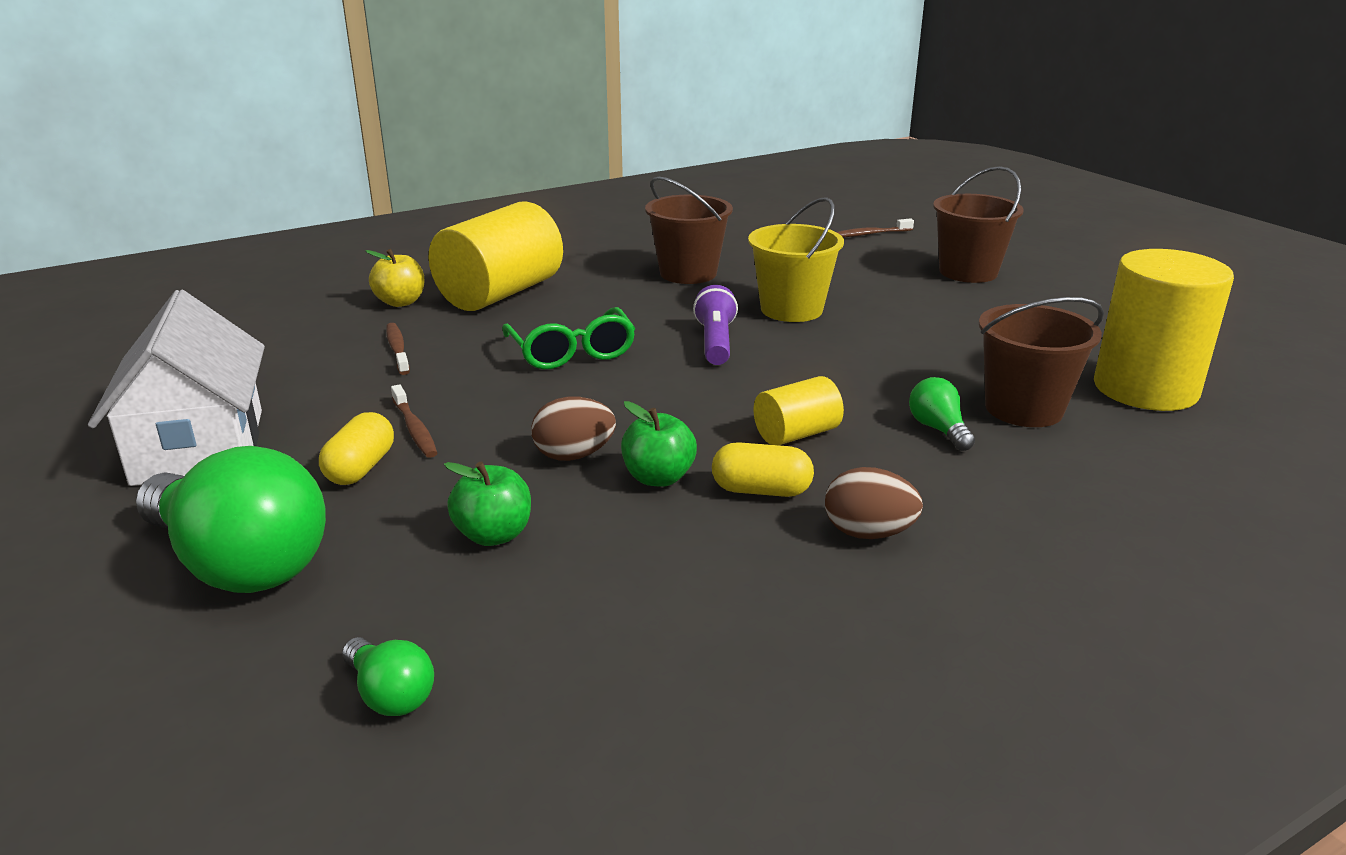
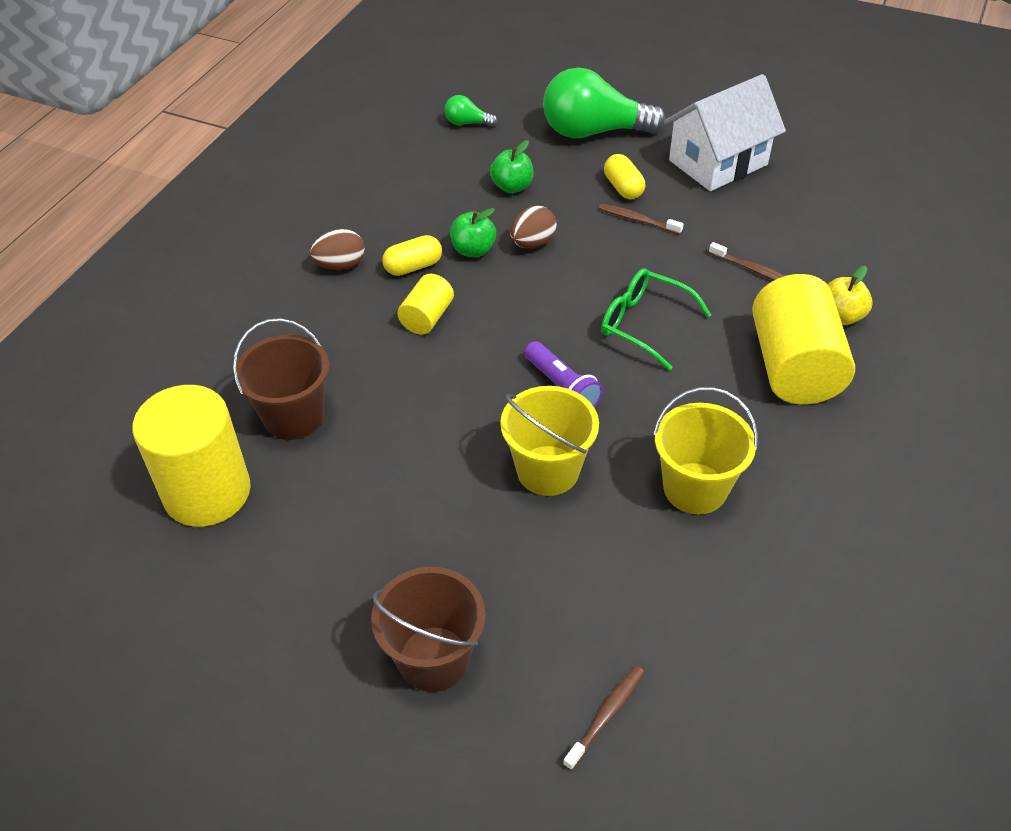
camera: 145 degrees right, 20 degrees up
white house [88,290,265,486] -> white house turned 75 degrees counterclockwise [664,74,786,191]
brown bucket [645,177,733,284] -> yellow bucket [653,387,758,514]
green light bulb [909,377,975,451] -> none

